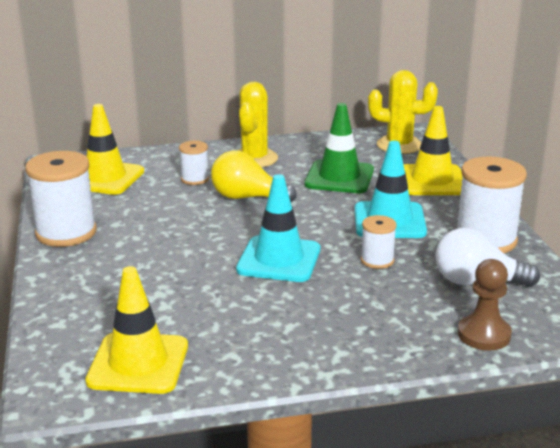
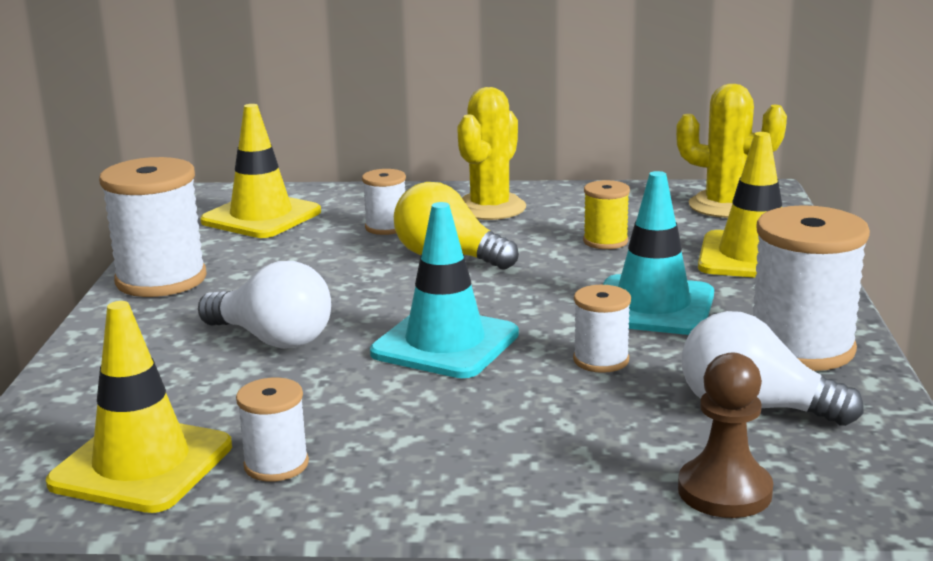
camera: 15 degrees right, 5 degrees down
green traffic cone [305,103,374,193] -> yellow spool [583,180,630,249]
none -> white light bulb [198,261,331,349]
none -> white spool [236,378,309,482]

